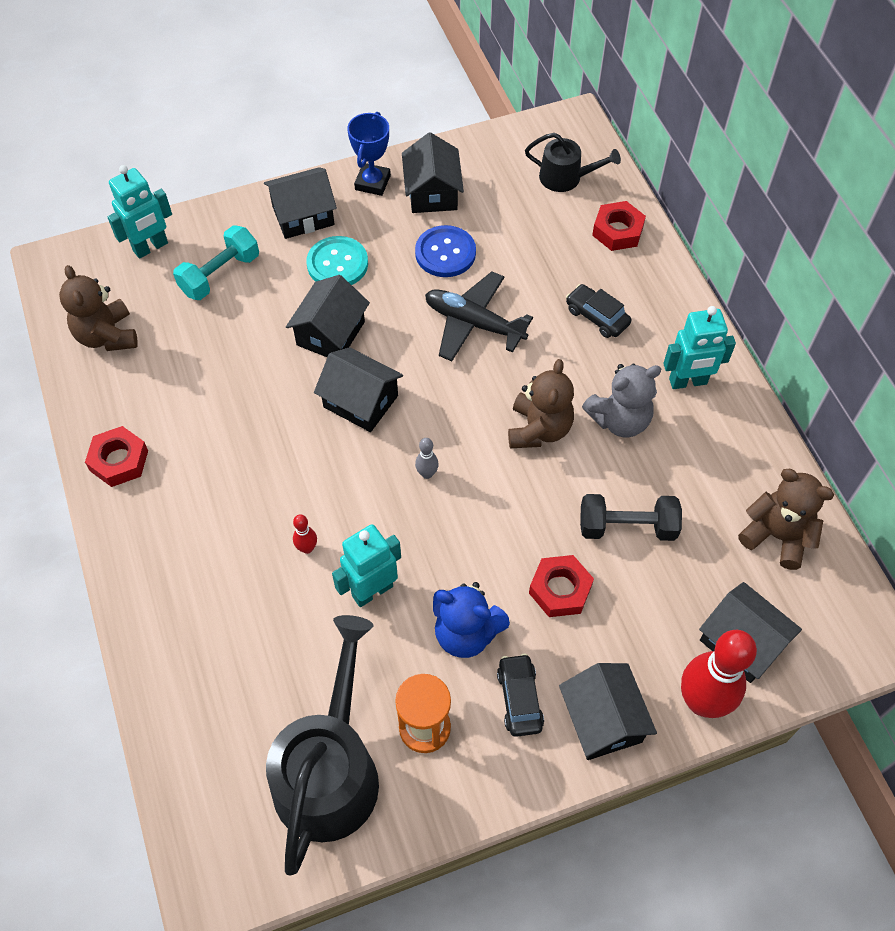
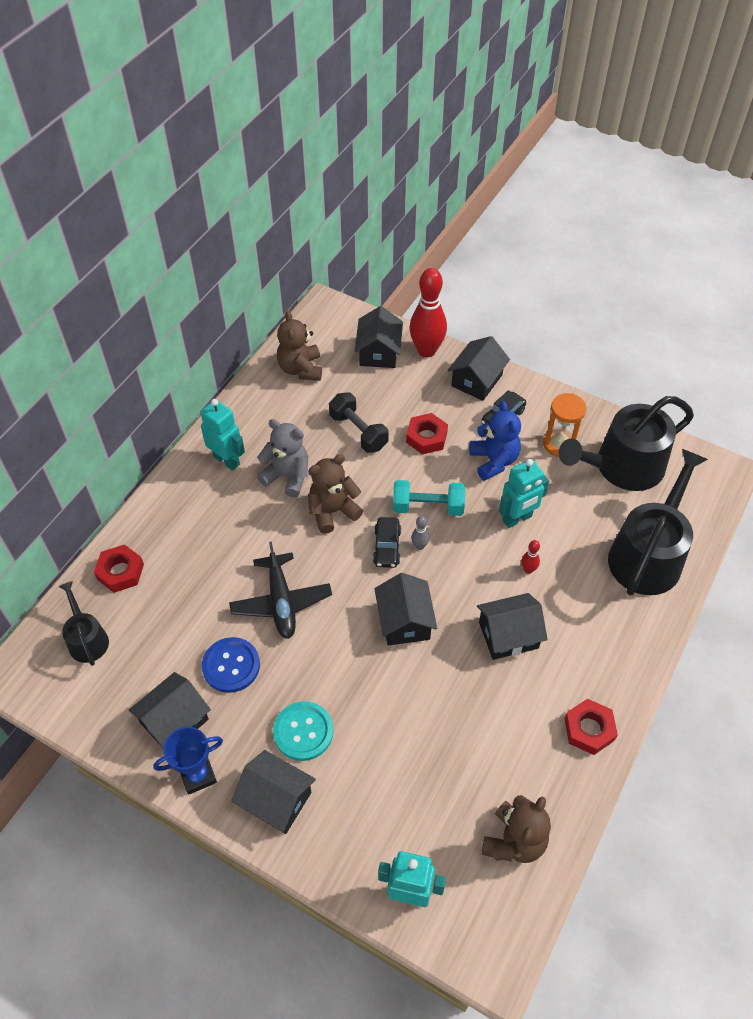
camera: 130 degrees left, 5 degrees down
turquoise dumbbell [173,225,259,300] -> turquoise dumbbell moved to [393,480,465,516]
black house [286,275,370,357] -> black house moved to [477,593,548,660]
turquoise robot [332,524,401,607] -> turquoise robot turned 45 degrees counterclockwise [499,459,549,528]
black car [566,284,631,338] -> black car moved to [373,517,401,568]
none -> black watering can [608,449,708,595]

